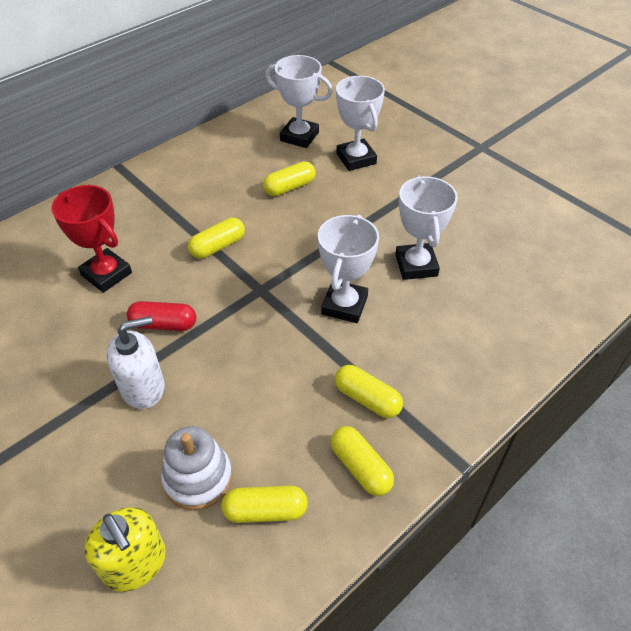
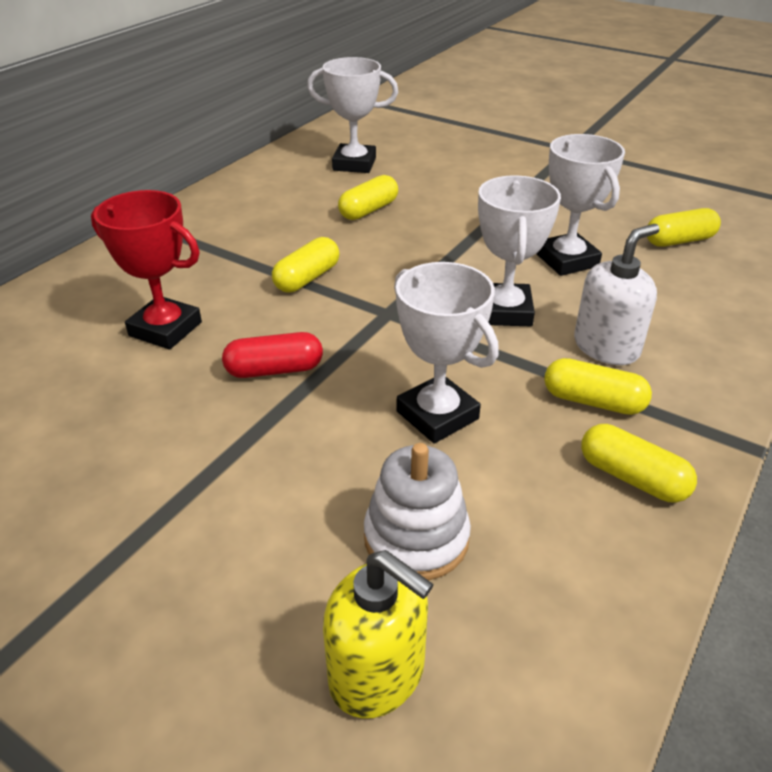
camera: 15 degrees left, 10 degrees down
white soap dispenser [106,316,165,409] -> white soap dispenser moved to [574,224,660,365]
yellow capsule [221,485,308,523] -> yellow capsule moved to [647,208,721,247]
white trophy [336,76,385,171] -> white trophy moved to [394,262,499,443]

